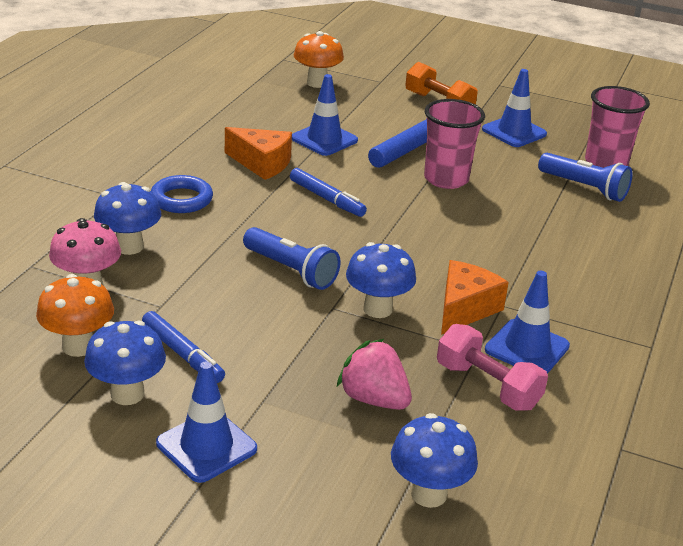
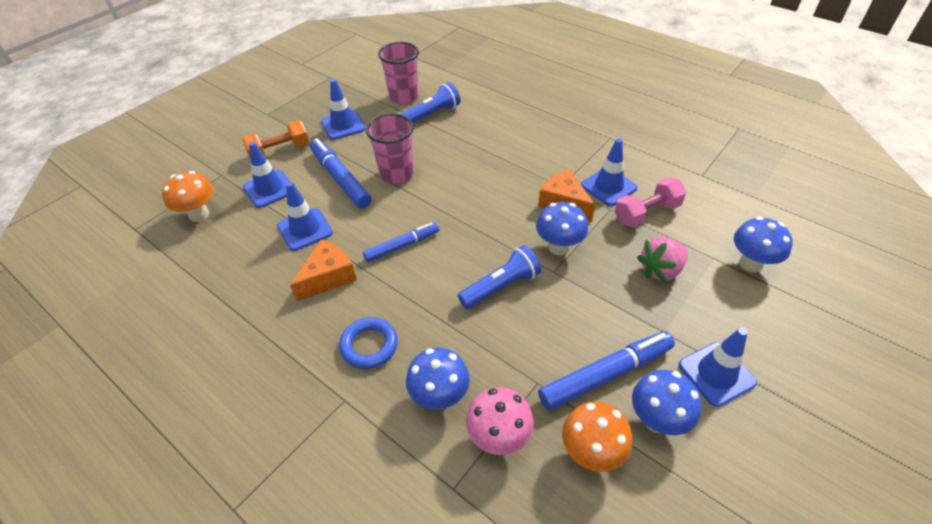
camera: 70 degrees left, 15 degrees up
blue marker [142,311,225,383] -> blue marker [538,331,675,410], size x1.54
none -> blue traffic cone [243,142,290,208]

